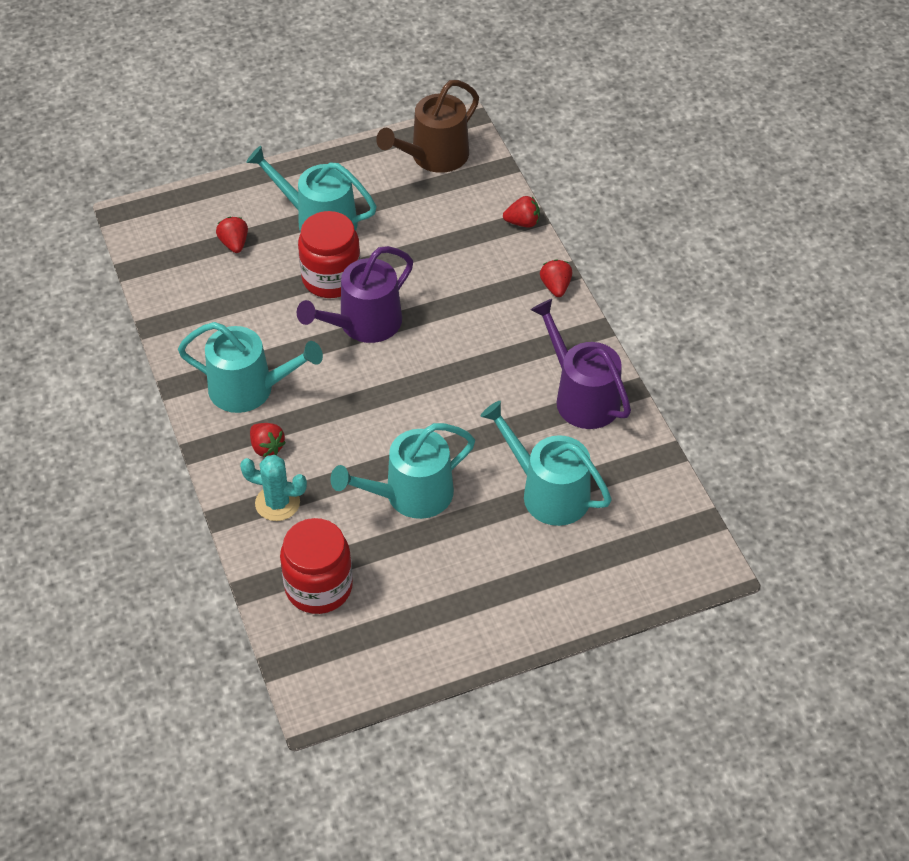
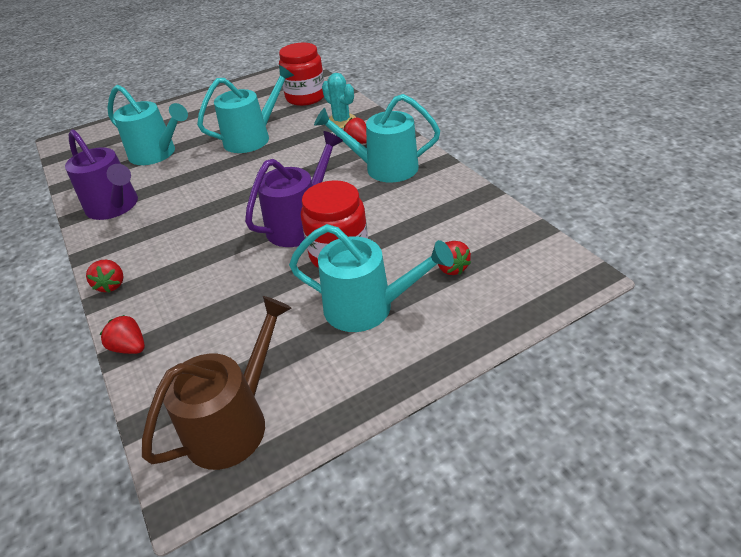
camera: 175 degrees right, 10 degrees down
turquoise cactus [240,455,307,521] -> turquoise cactus turned 45 degrees clockwise [322,73,356,128]
red strawberry [503,196,540,228] -> red strawberry turned 45 degrees clockwise [100,315,145,354]

